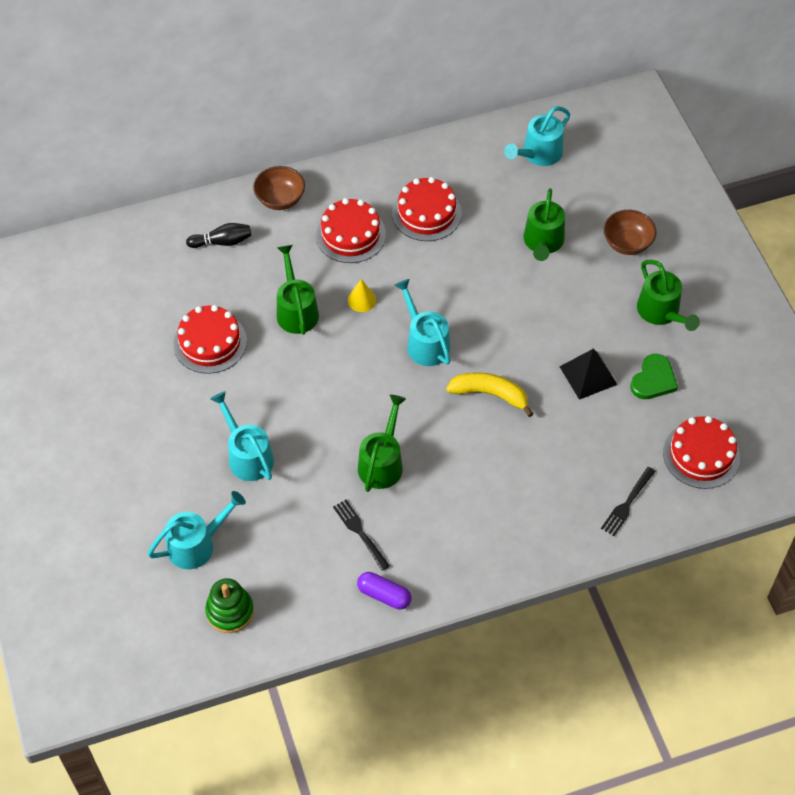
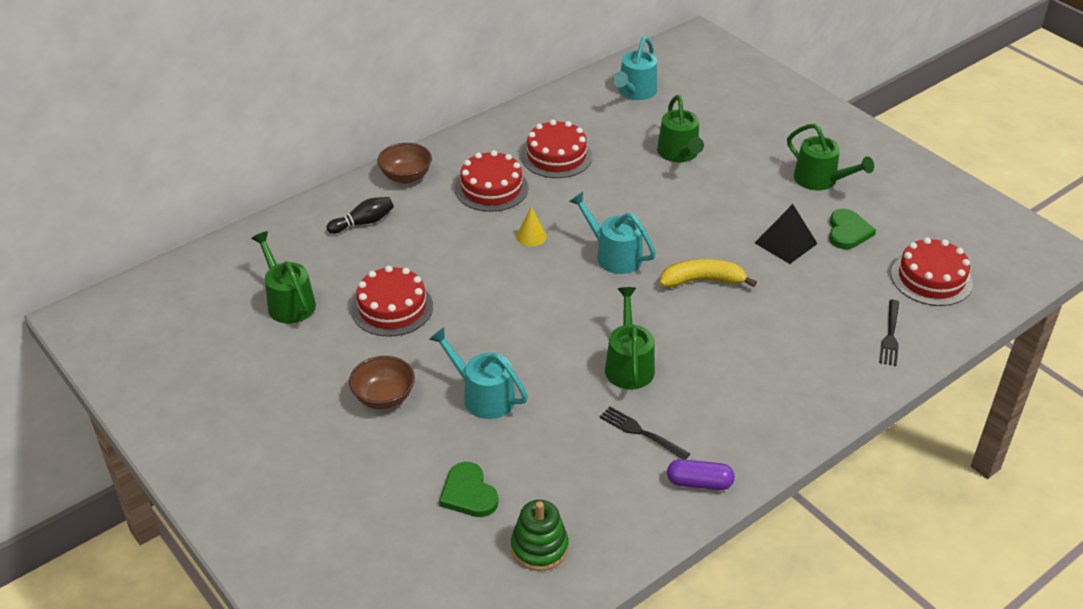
camera: 20 degrees left, 15 degrees down
turquoise watering can [148,491,246,569] -> green heart [439,462,499,517]
green watering can [277,245,319,335] -> green watering can moved to [251,231,316,323]
brown bowl [604,210,656,255] -> brown bowl moved to [349,356,415,409]

